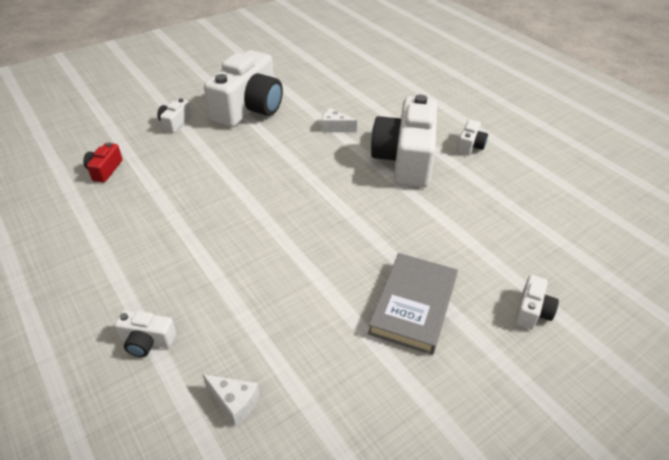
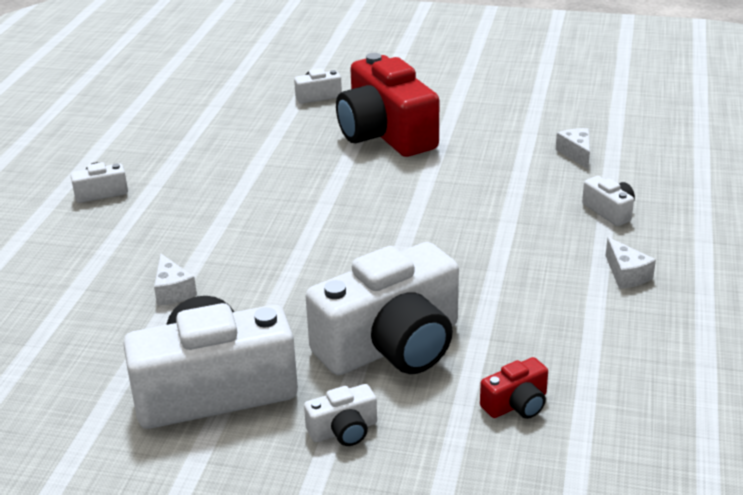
camera: 130 degrees left, 10 degrees down
grey book [368,253,458,355] -> red camera [336,53,439,157]
white camera [371,95,437,187] -> white camera moved to [306,242,459,375]
none -> white cheese [606,237,656,289]

